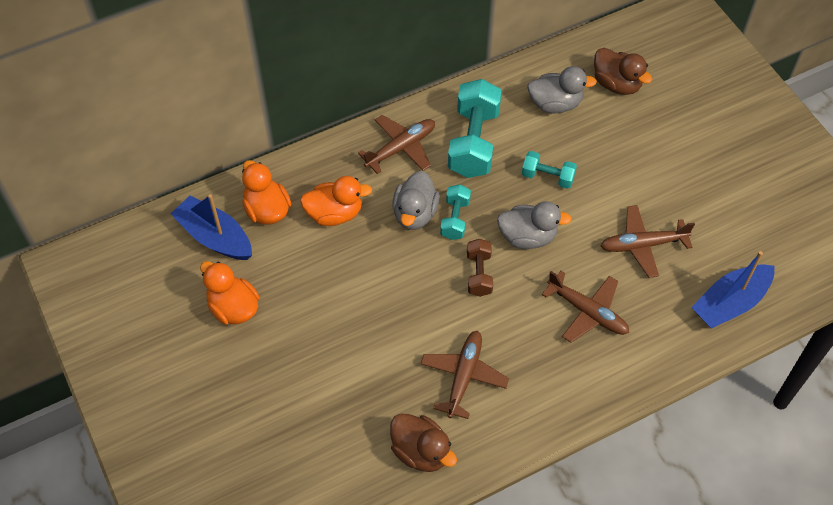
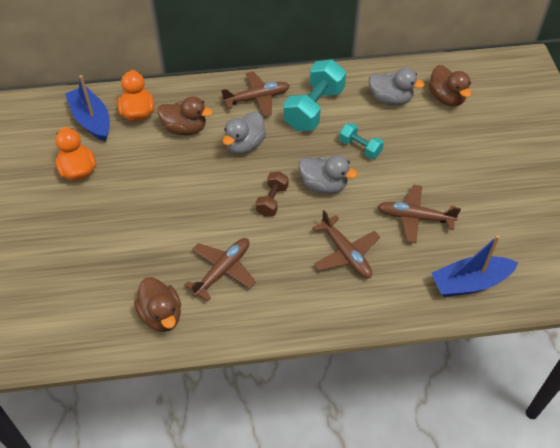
camera: 20 degrees right, 5 degrees down
orange duck [300,176,372,226] -> brown duck [158,96,213,135]
turquoise dumbbell [440,185,471,240] -> none

